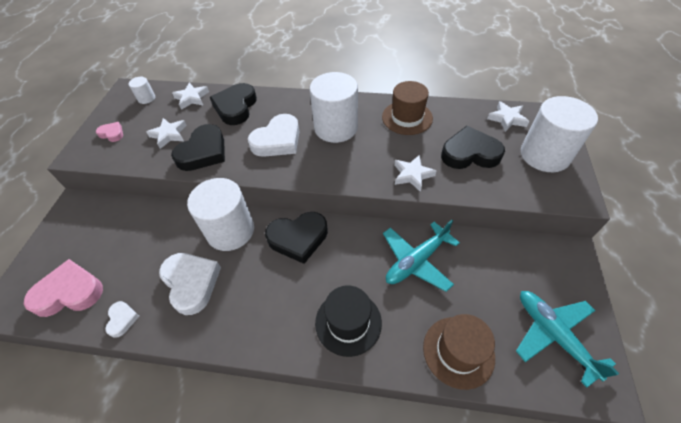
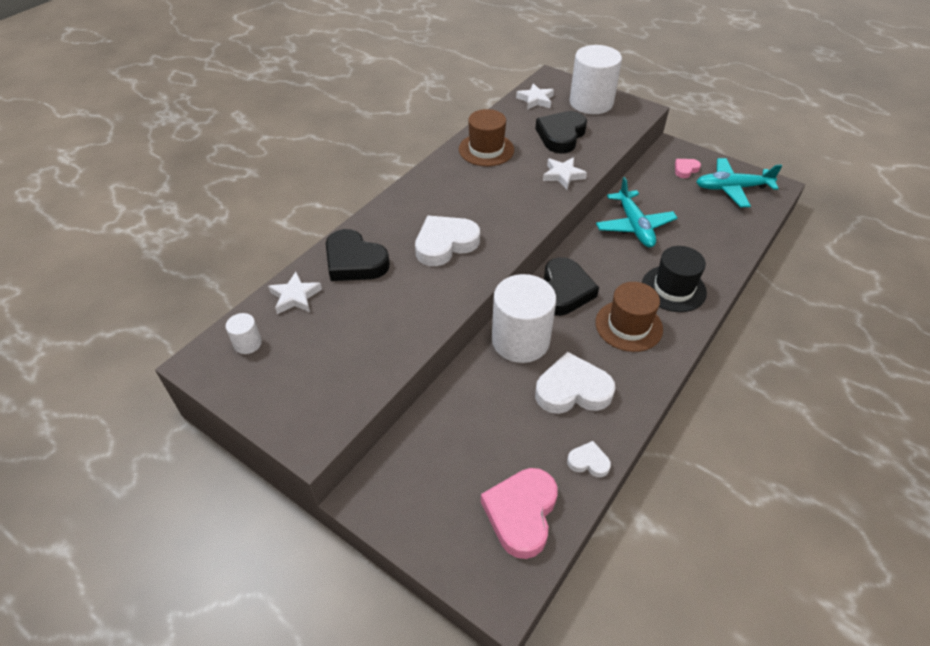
camera: 65 degrees left, 5 degrees down
pink heart [96,122,123,142] -> pink heart moved to [675,159,701,178]
white star [146,118,187,149] -> none
black heart [171,124,225,171] -> none
white heart [248,114,300,157] -> white heart turned 105 degrees counterclockwise [415,216,480,266]
white cylinder [309,72,358,143] -> none
brown hat [423,314,495,390] -> brown hat moved to [595,282,663,352]

